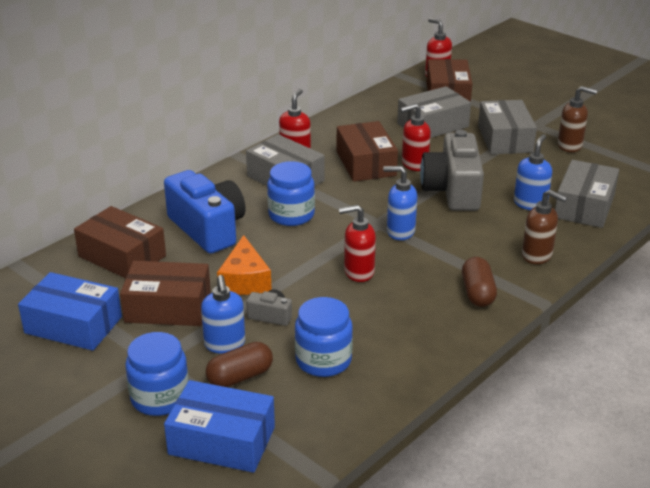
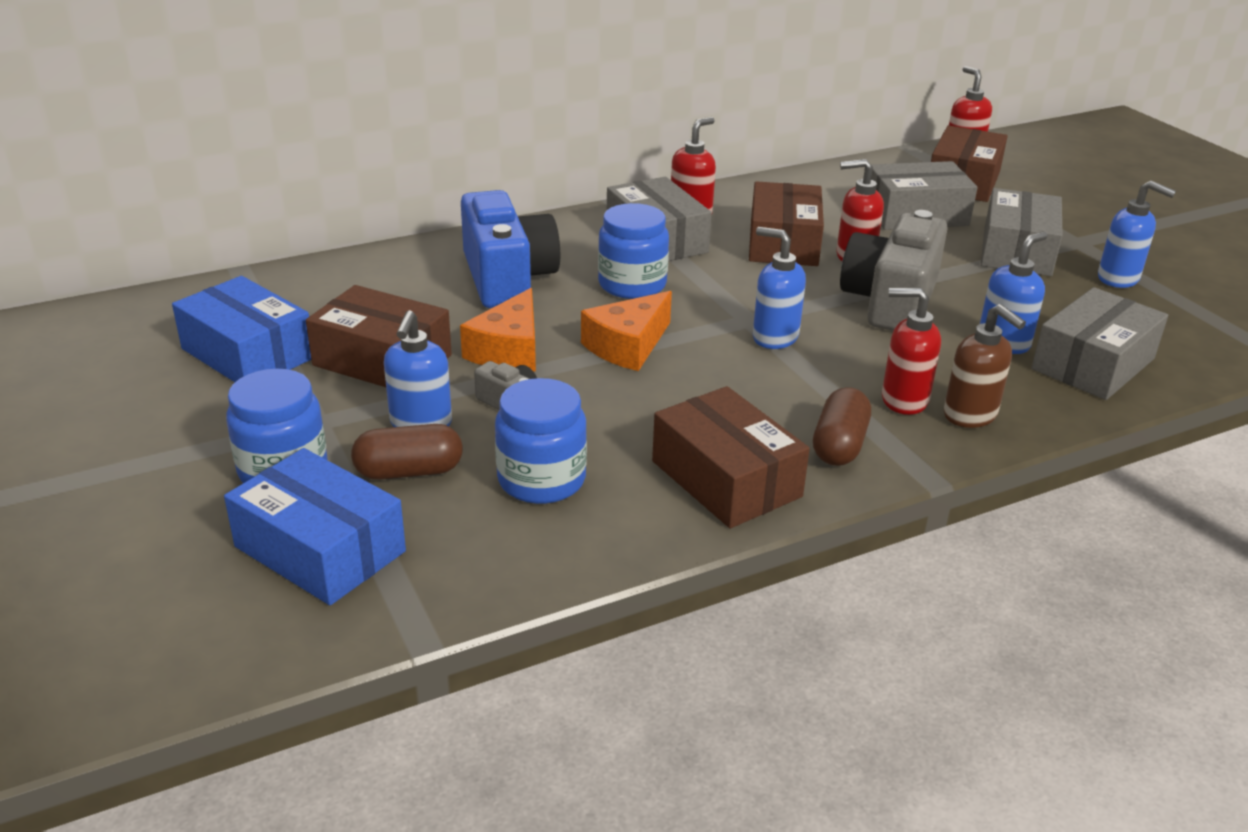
camera: 20 degrees right, 0 degrees up
brown box [74,206,166,278] -> brown box moved to [652,386,810,528]
red soap dispenser [339,205,376,282] -> red soap dispenser moved to [882,288,941,415]
brown soap dispenser [558,86,597,152] -> blue soap dispenser [1098,181,1176,288]
none -> orange cheese [581,291,672,371]

